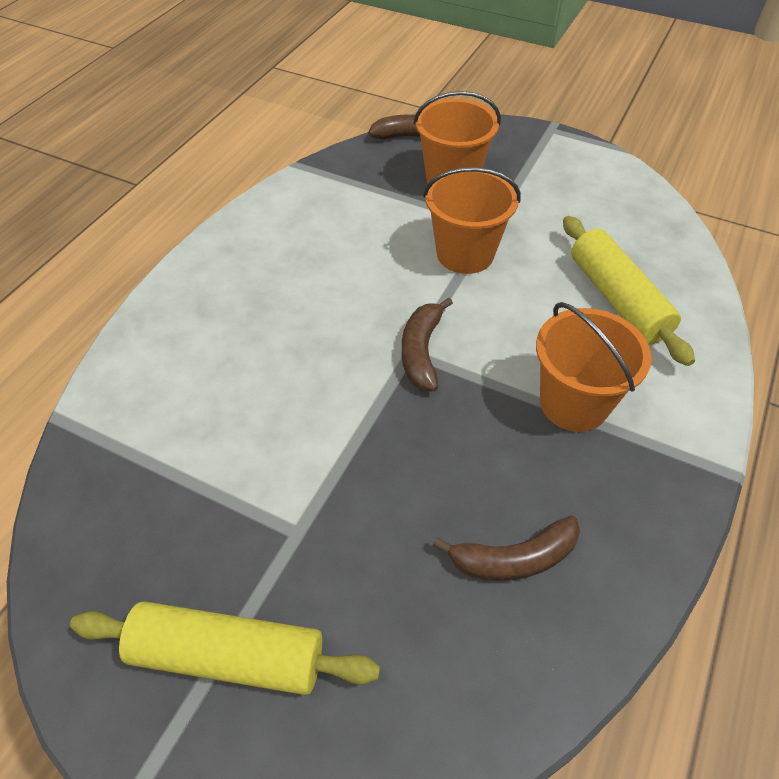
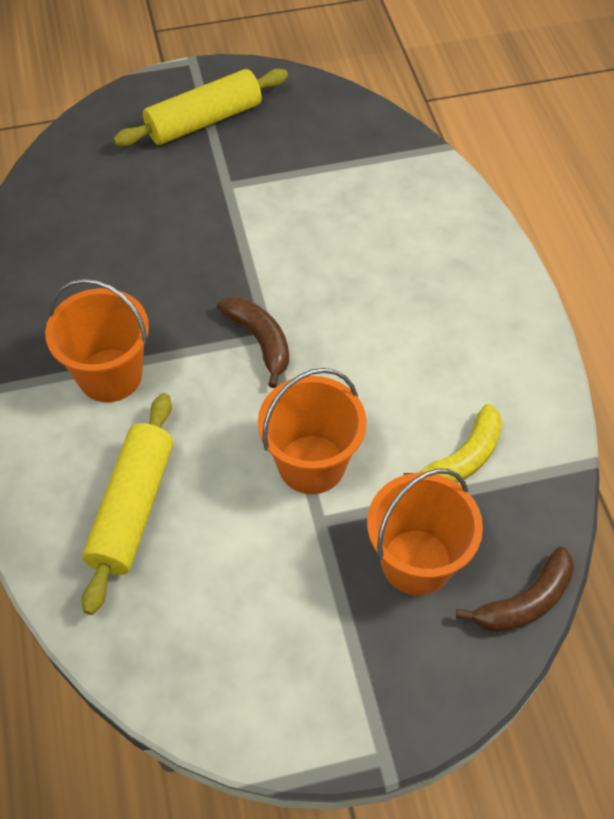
camera: 140 degrees right, 5 degrees up
brown banana [432,515,580,581] -> none
yellow rolling pin [563,216,695,366] -> yellow rolling pin turned 75 degrees clockwise [82,393,173,615]
none -> yellow banana [404,404,502,483]

